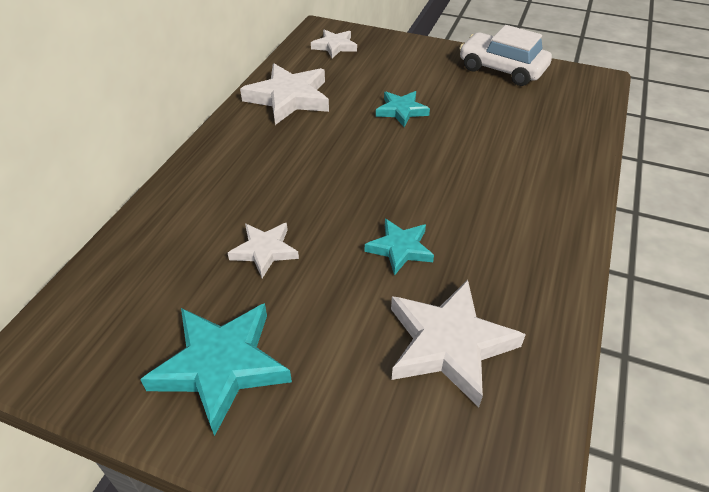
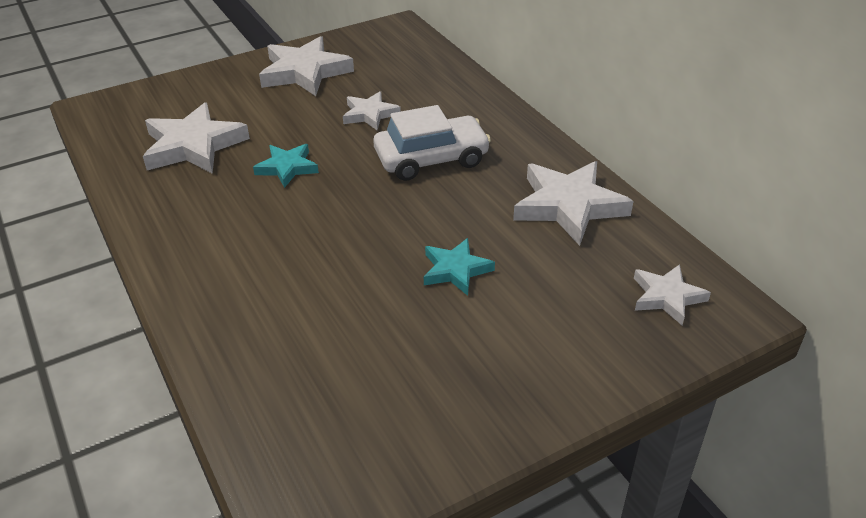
camera: 130 degrees right, 5 degrees down
turquoise star [140,303,292,436] -> white star [259,36,354,96]
white car [459,25,552,86] -> white car moved to [373,105,491,181]

